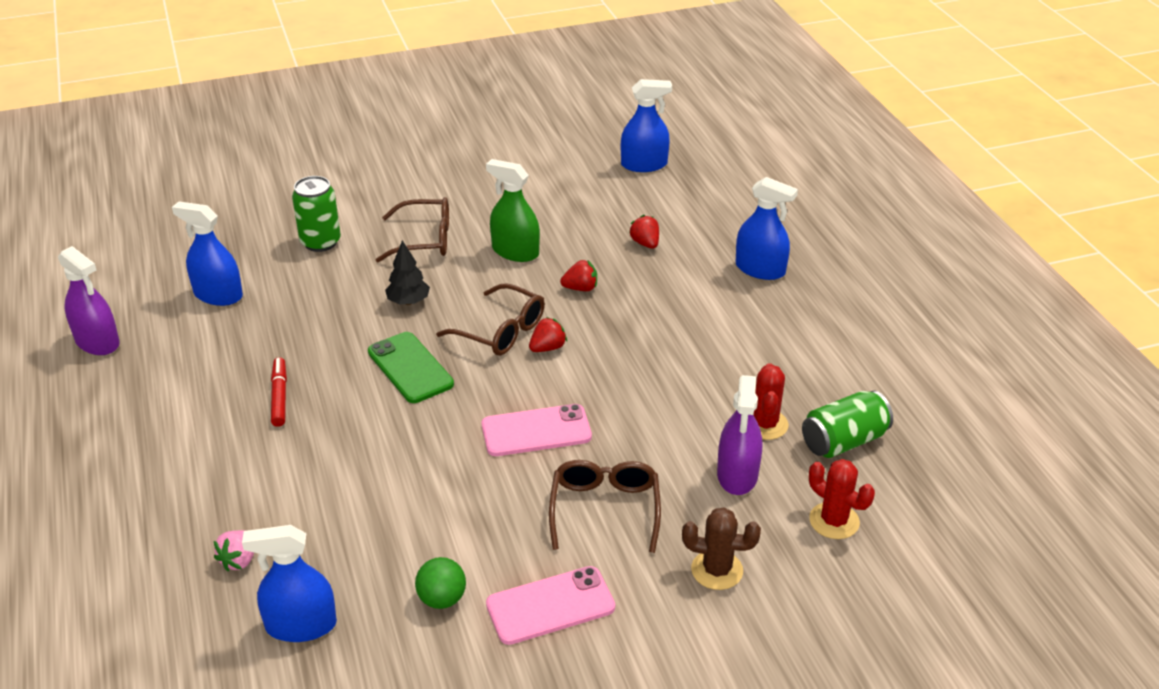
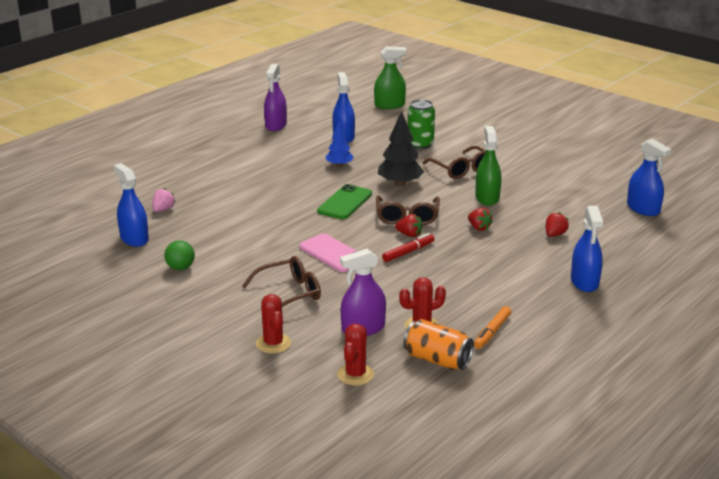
camera: 60 degrees right, 10 degrees down
pink strawberry [214,530,254,571] -> pink strawberry turned 120 degrees clockwise [152,188,176,212]
red marker [271,357,287,427] -> red marker moved to [382,233,435,262]
black tree [385,241,430,305] -> black tree [378,111,424,186], size x1.58
pink phone [486,566,615,645] -> none
brown cactus [682,507,761,590] -> red cactus [256,294,291,353]
green can [802,391,893,458] -> orange can [403,319,474,370]
none -> blue tree [325,122,354,167]
none -> green spray bottle [374,46,407,109]
none -> orange marker [474,306,511,349]

